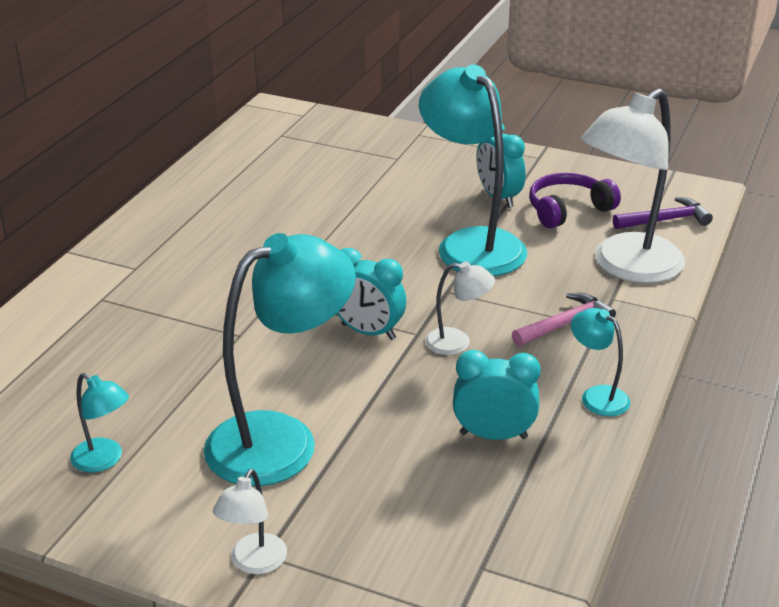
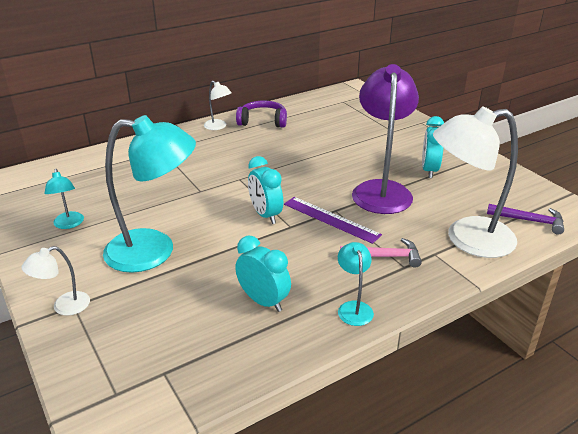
camera: 35 degrees right, 0 degrees up
turquoise lamp [419,64,527,276] -> purple lamp [352,64,419,214]
white lamp [425,261,495,355] -> white lamp moved to [204,81,232,130]
purple headphones [529,173,621,228] -> purple headphones moved to [236,101,287,128]
none -> purple ruler [284,197,382,244]

